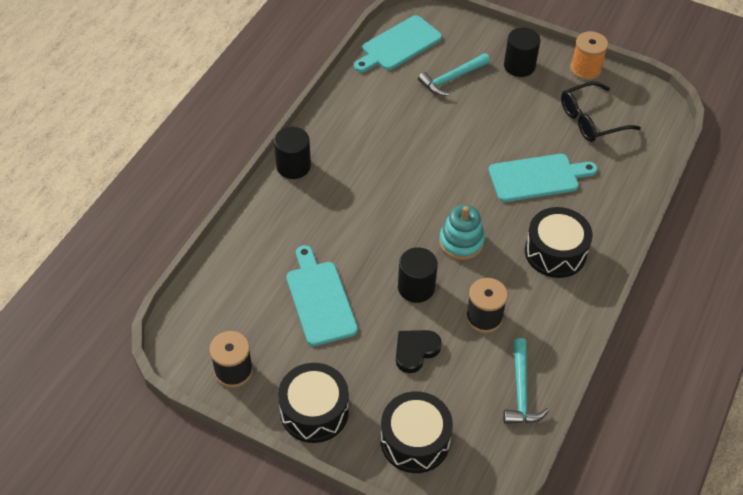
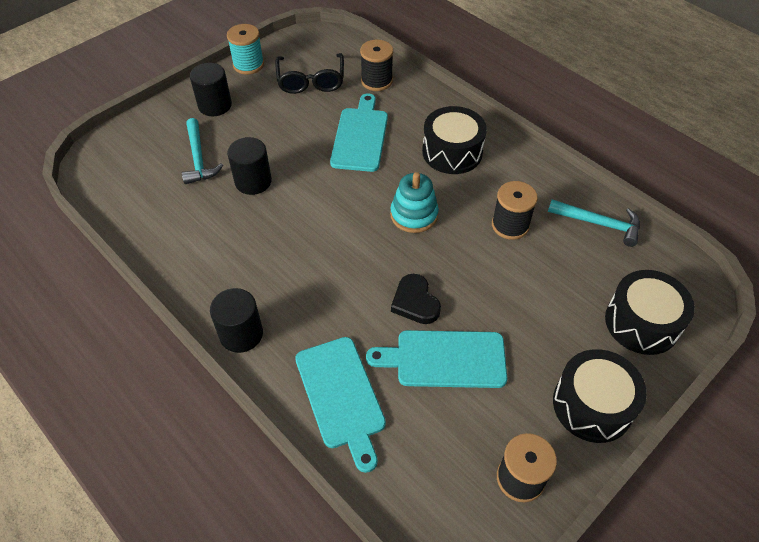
camera: 70 degrees left, 0 degrees up
turquoise cutting board [354,15,442,72] -> turquoise cutting board moved to [295,337,386,473]
black heart [396,330,442,373] -> black heart moved to [391,274,441,324]
black cylinder [398,247,438,303] -> black cylinder moved to [227,137,272,195]
orange spool [570,31,608,80] -> turquoise spool [227,24,264,75]
none -> black spool [360,40,393,91]

